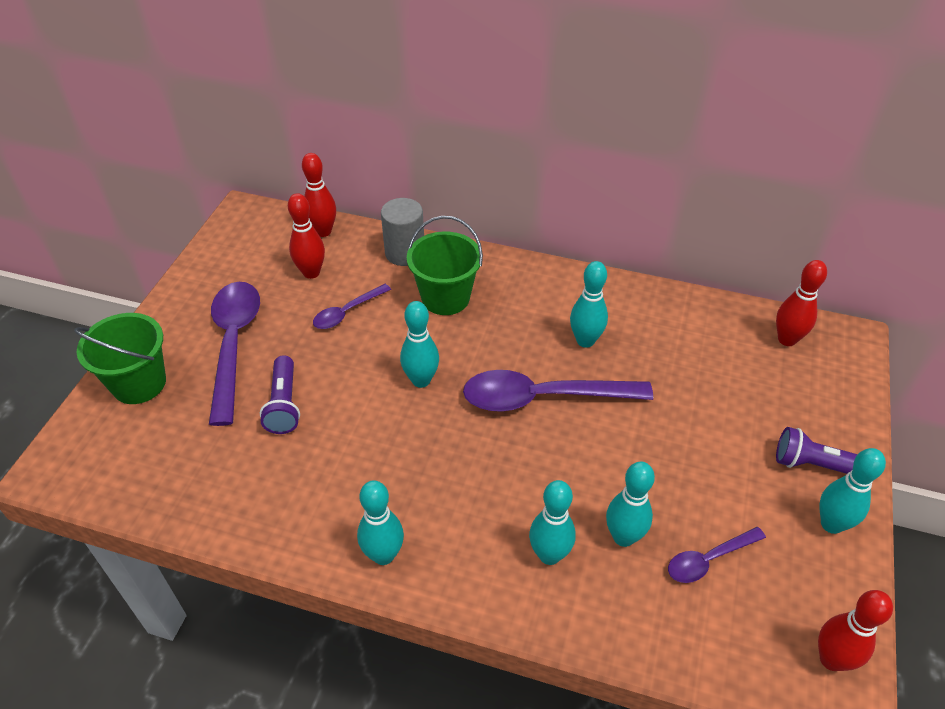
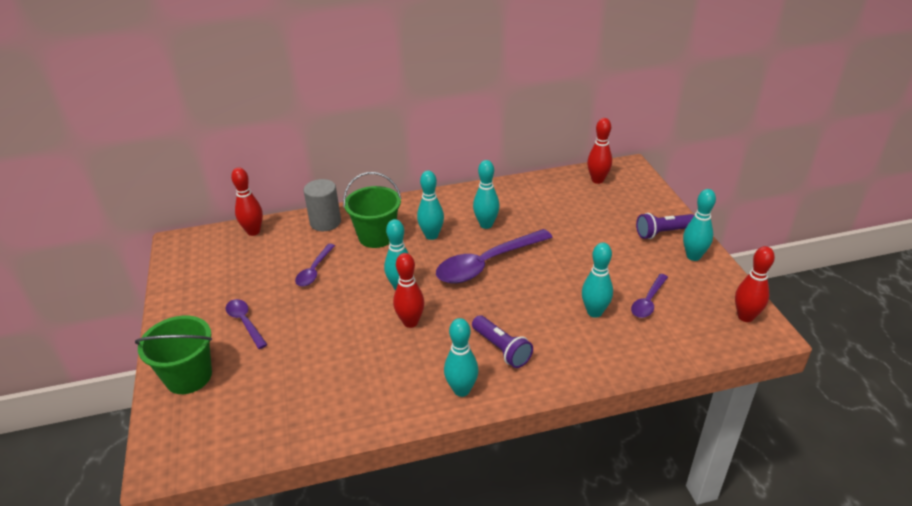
camera: 30 degrees left, 10 degrees down
purple spoon [209,282,260,426] -> purple spoon [226,299,268,349], size x0.52
purple flashlight [260,355,300,434] -> purple flashlight moved to [472,315,533,368]
red bowling pin [288,193,325,279] -> red bowling pin moved to [393,253,424,328]
turquoise bowling pin [529,480,576,565] -> turquoise bowling pin moved to [417,170,444,240]

